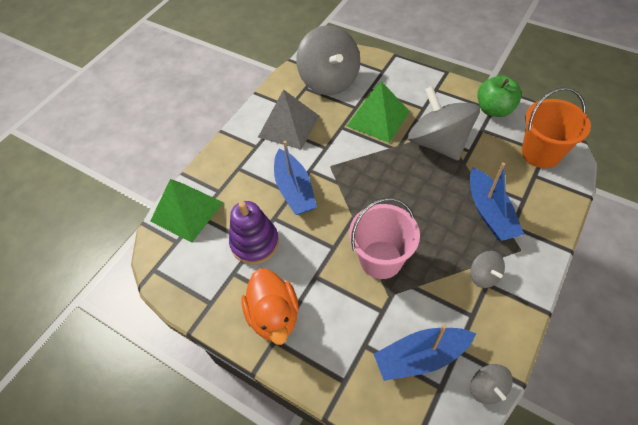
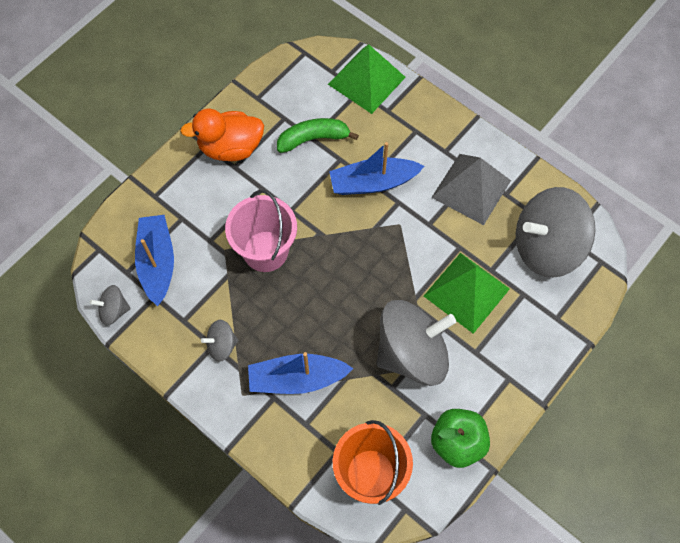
camera: 95 degrees right, 10 degrees up
purple stacking toy [229,201,279,264] -> green banana [277,118,359,153]

